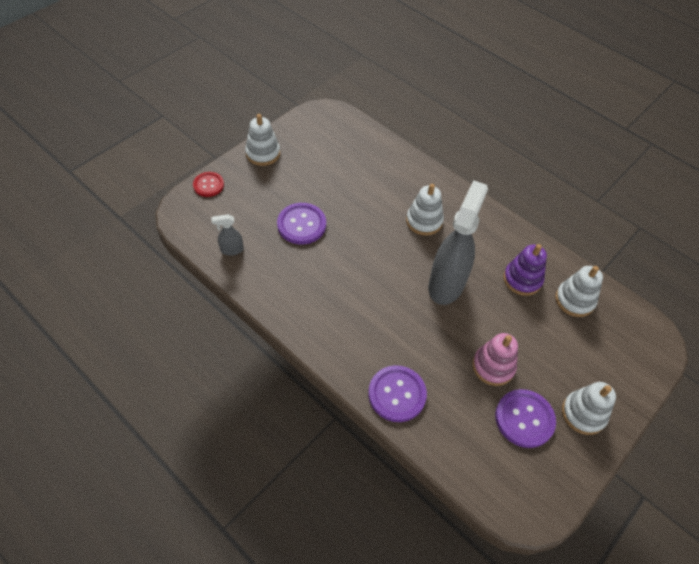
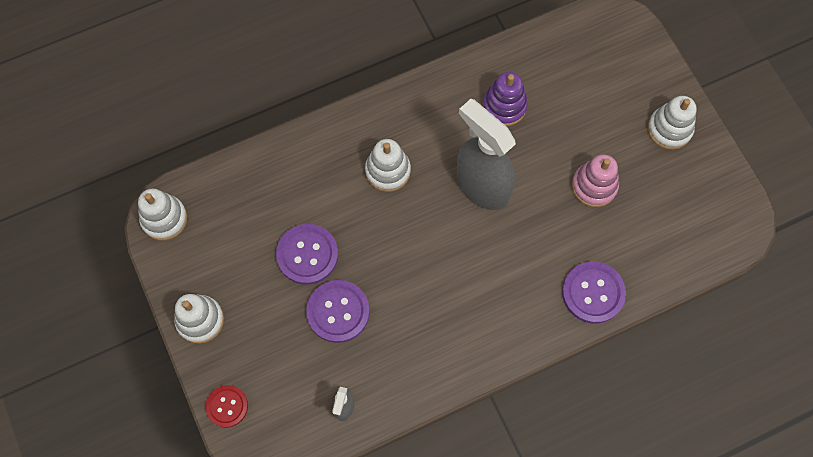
camera: 65 degrees left, 15 degrees up
purple button [495,389,556,448] -> purple button moved to [276,224,338,285]
white stacking toy [555,266,603,317] -> white stacking toy moved to [138,189,187,241]

